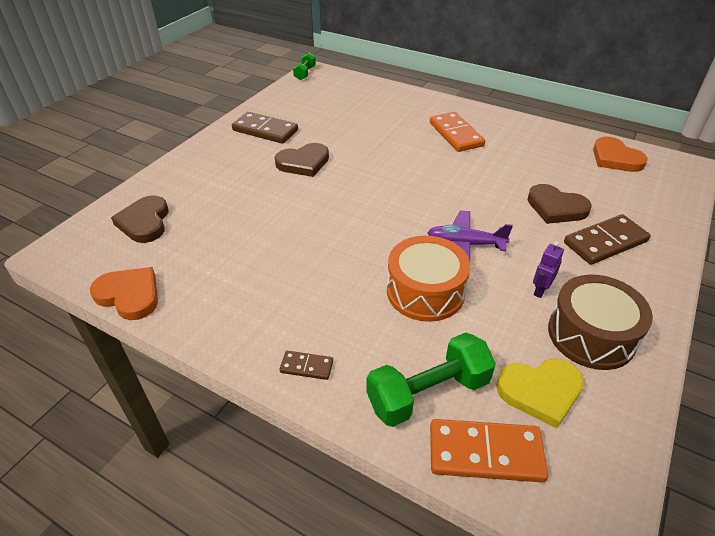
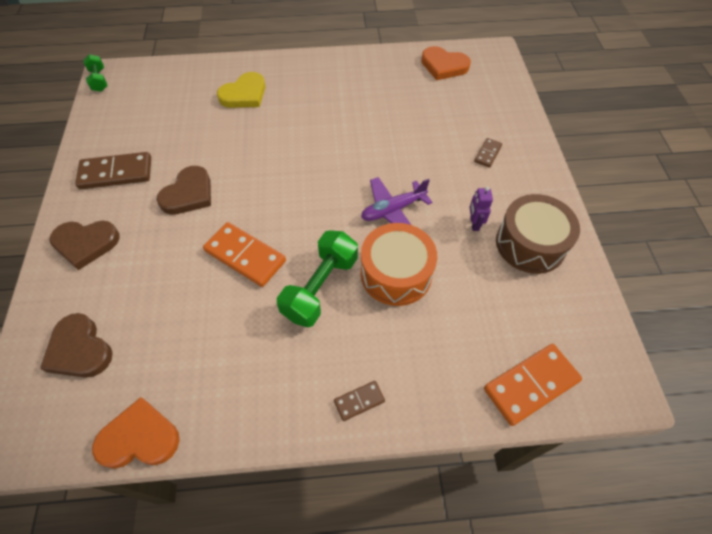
camera: 35 degrees left, 15 degrees up
green dumbbell [366,333,496,427] -> green dumbbell moved to [277,230,358,327]
orange domino [430,112,485,152] -> orange domino moved to [203,222,286,287]
yellow heart [496,359,584,428] -> yellow heart moved to [217,72,266,108]
brown heart [527,184,592,224] -> brown heart moved to [50,221,119,270]
brown domino [564,214,651,265] -> brown domino [474,138,502,168], size x0.51

